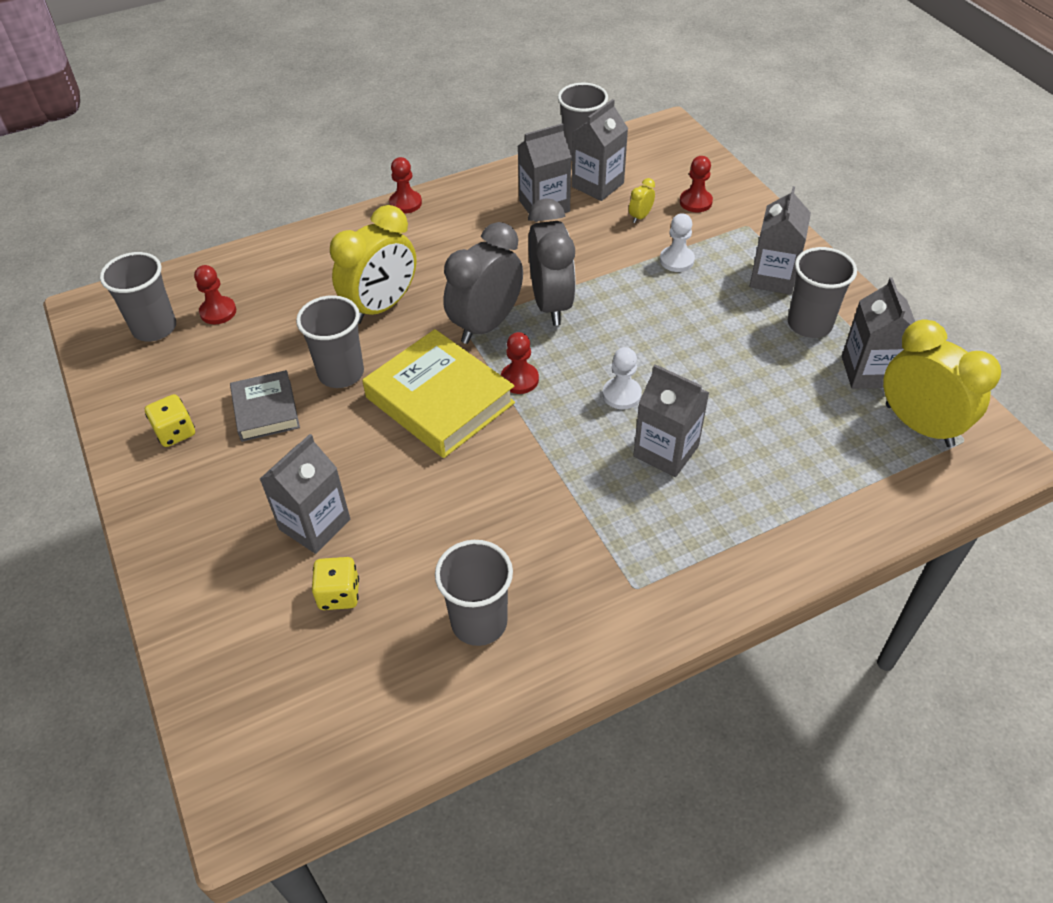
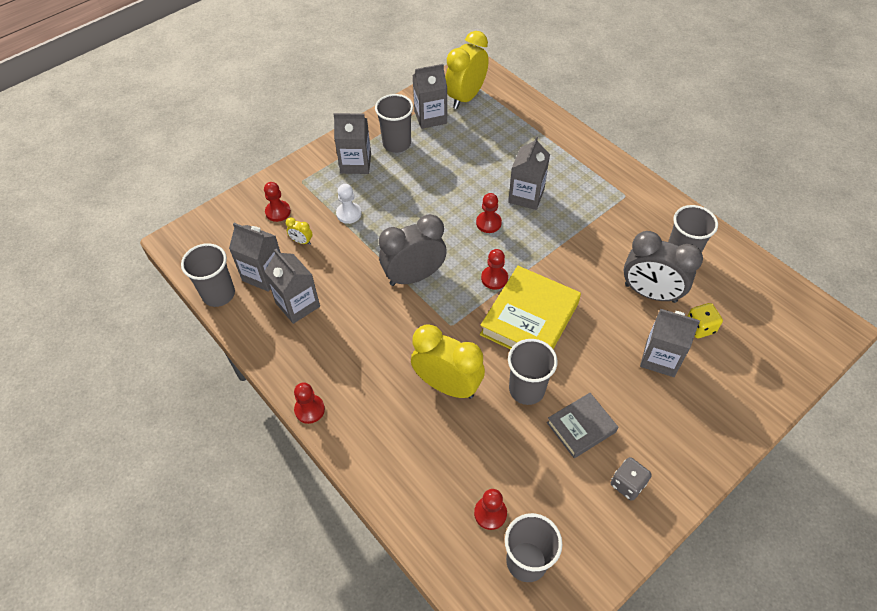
camera: 105 degrees left, 5 degrees up
yellow dice [145,394,195,447] -> grey dice [611,457,652,501]
grey clock [443,222,523,344] -> grey clock moved to [623,231,703,303]
white pawn [603,347,642,409] -> red pawn [476,193,502,233]

